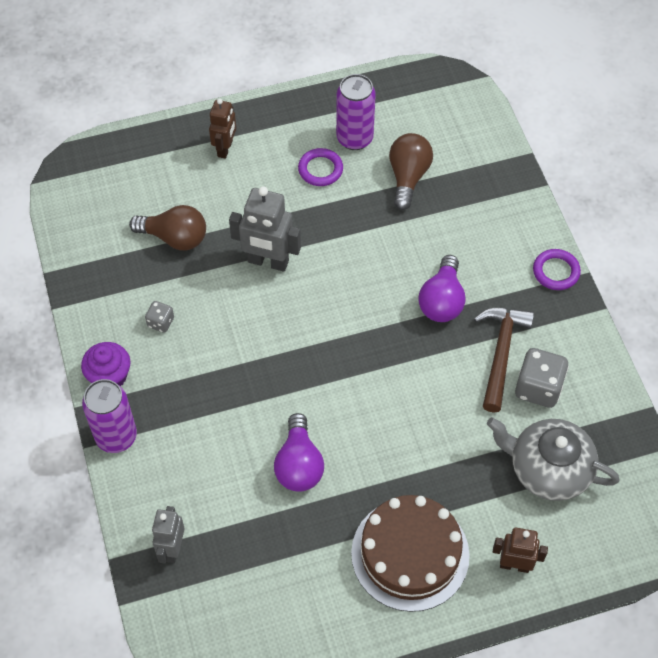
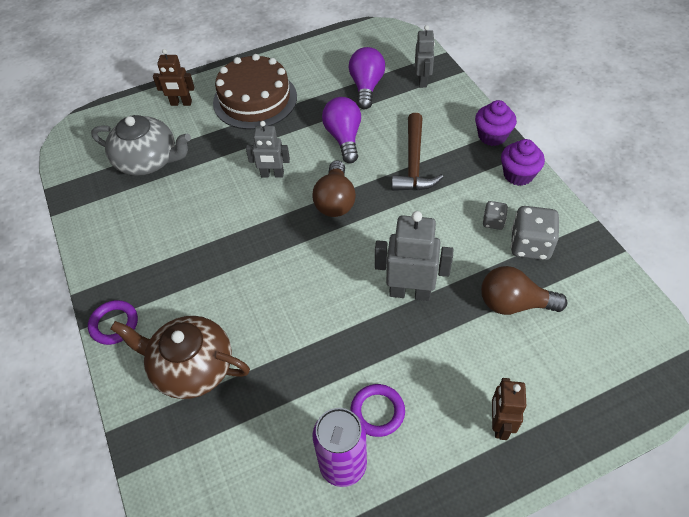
camera: 175 degrees right, 5 degrees down
purple can [82,379,137,453] -> purple cupcake [475,100,517,146]
brown light bulb [389,133,433,210] -> brown light bulb moved to [312,160,356,217]
purple light bulb [418,255,466,322] -> purple light bulb moved to [349,47,385,109]
brown hammer [474,308,534,413] -> brown hammer moved to [392,113,443,191]
grey dice [515,348,569,408] -> grey dice moved to [511,206,559,260]
none -> brown teapot [111,316,250,399]
none -> grey robot [246,121,290,178]

